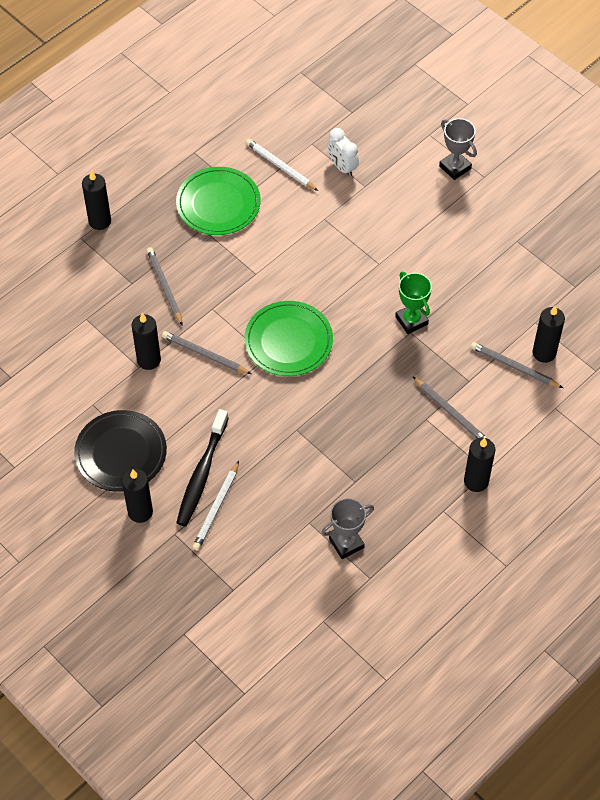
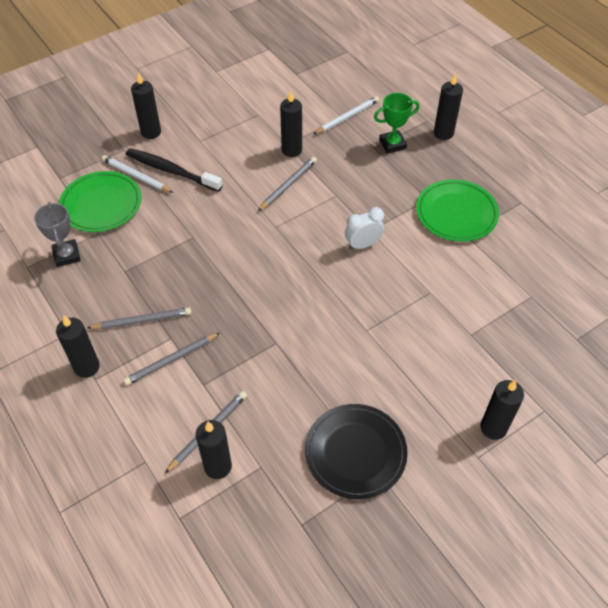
camera: 100 degrees right, 5 degrees down
black plate [74,410,167,492] -> black plate moved to [305,404,408,499]
grey pencil [147,247,183,326] -> grey pencil moved to [87,307,191,329]
green plate [244,301,333,376] -> green plate moved to [59,171,141,232]
white pencil [246,139,318,191] -> white pencil moved to [314,96,379,134]
white clock [327,128,359,177] -> white clock moved to [345,207,384,250]
green trophy [395,272,432,334] -> green trophy moved to [374,93,420,154]
grey trophy [439,118,477,180] -> black candle [480,380,524,440]

